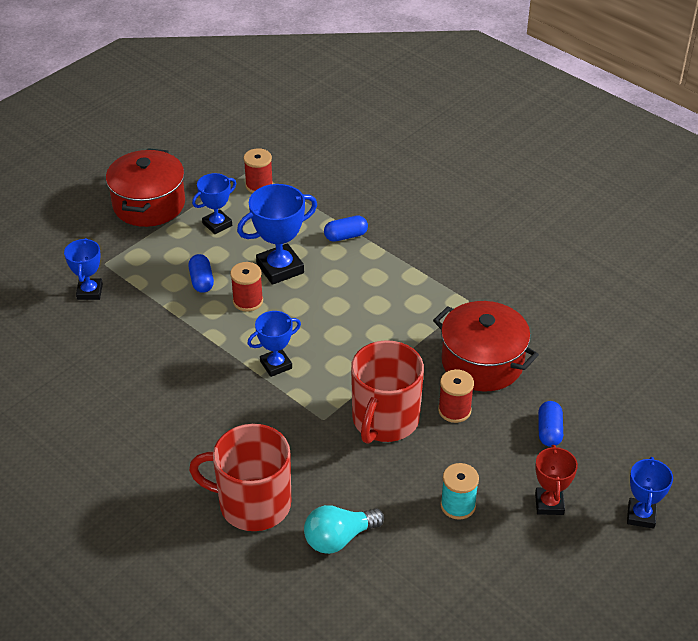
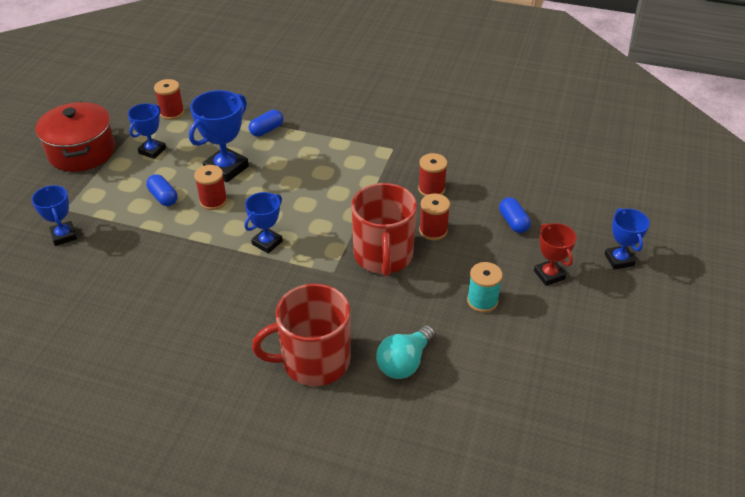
camera: 25 degrees left, 0 degrees up
red pot [433,301,539,391] -> red spool [418,153,447,196]

